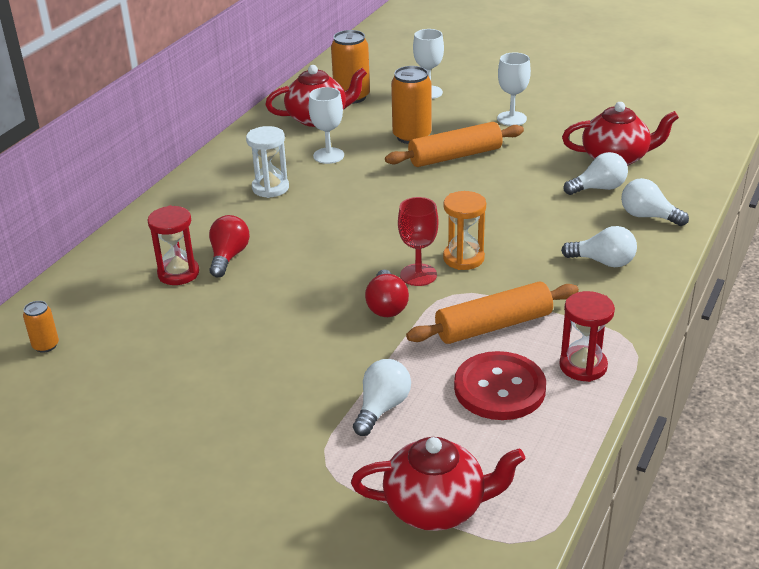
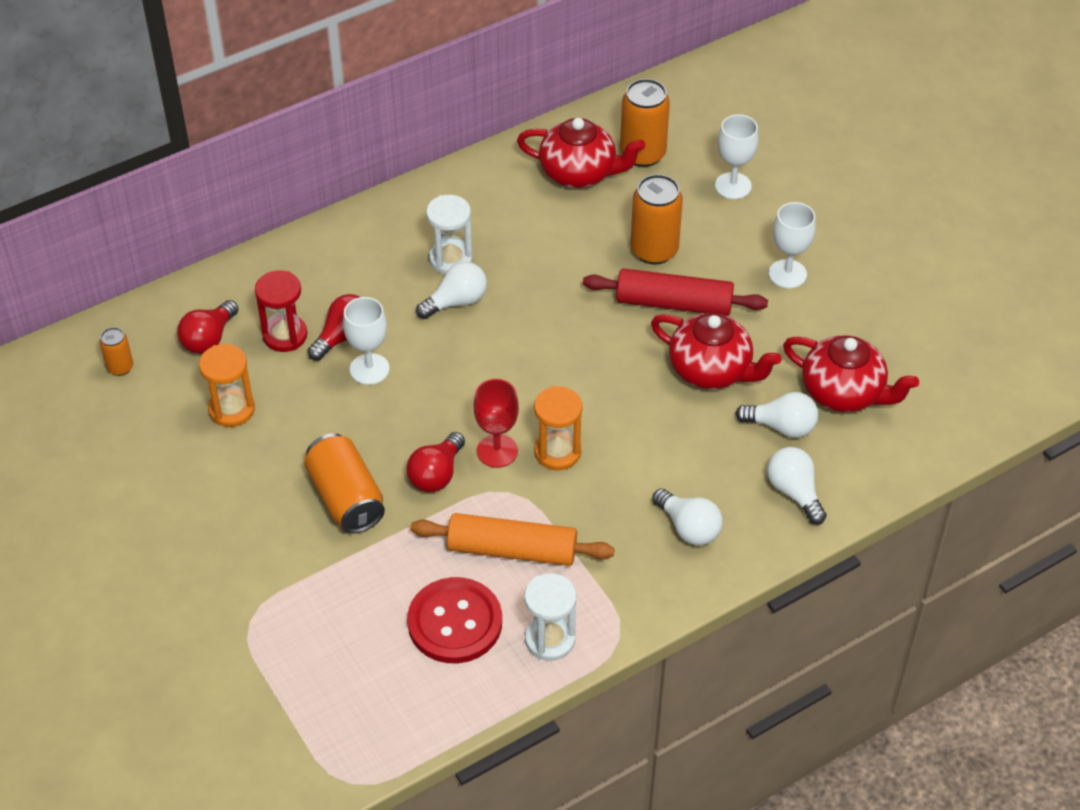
camera: 30 degrees right, 15 degrees up
white goblet [309,87,344,164] -> white goblet moved to [343,297,390,385]
red teapot [351,437,525,531] -> red teapot moved to [651,313,782,389]
white light bulb [353,359,411,436] -> white light bulb moved to [416,262,487,319]
orange rolling pin [385,122,524,167] -> red rolling pin [583,268,768,316]
red hourglass [559,291,615,382] -> white hourglass [524,573,576,660]
none -> red light bulb [177,300,239,354]
none -> orange hourglass [199,344,255,427]
none -> orange can [304,433,385,533]

